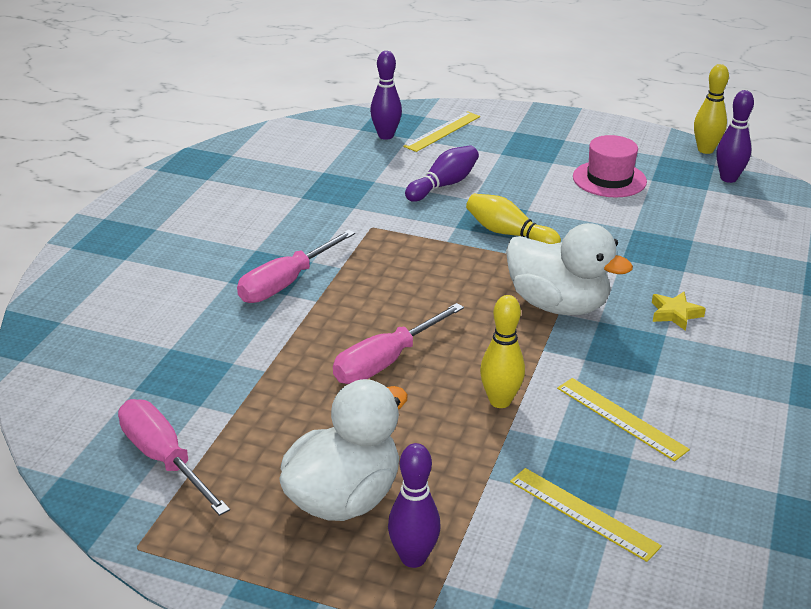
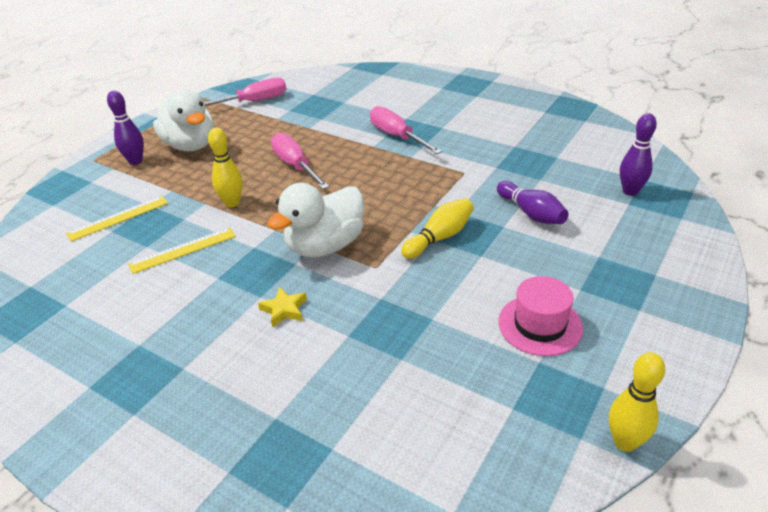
camera: 105 degrees right, 5 degrees up
yellow ruler [403,111,480,152] -> none
purple bowling pin [717,90,754,183] -> none

